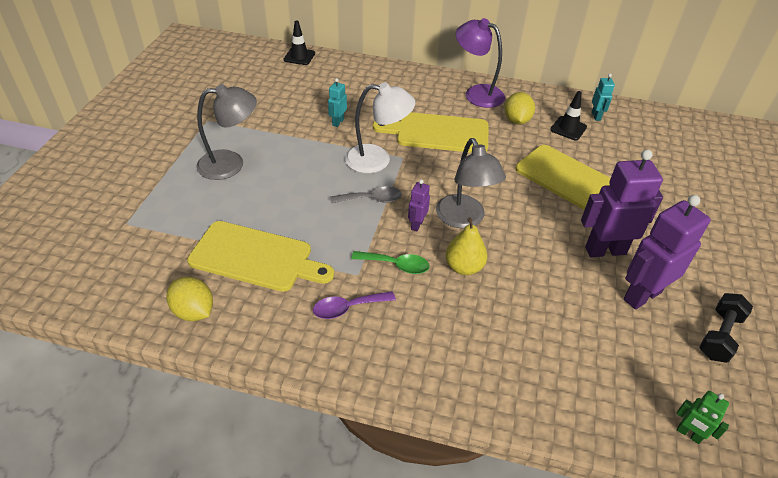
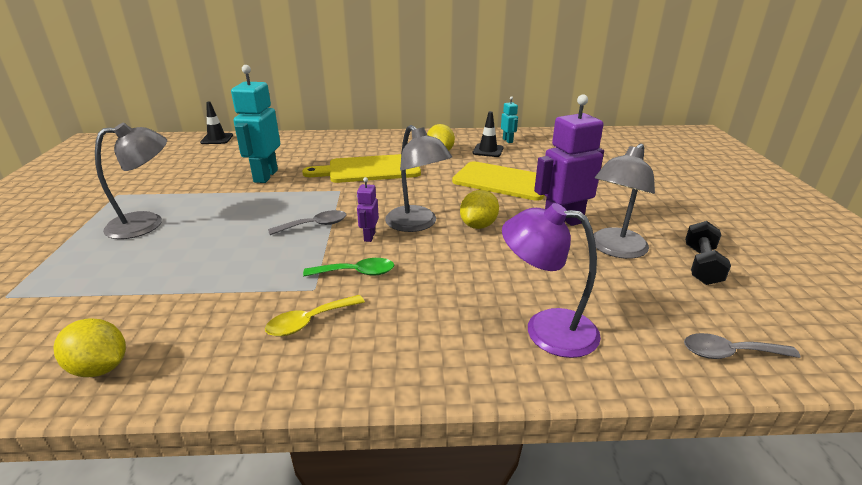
camera: 15 degrees left, 15 degrees down
yellow cutting board [187,221,334,292] -> none
purple spoon [313,291,396,319] -> yellow spoon [265,295,365,336]
turquoise robot [328,78,347,127] -> turquoise robot [231,65,280,183], size x2.08
white lamp [345,82,416,173] -> none
yellow pear [445,217,487,275] -> none
purple lamp [456,18,505,108] -> purple lamp moved to [502,203,601,358]
purple robot [624,195,711,310] -> grey lamp [594,143,655,259]
green robot [676,391,729,444] -> grey spoon [684,333,800,359]
none -> yellow lemon [460,190,499,229]

